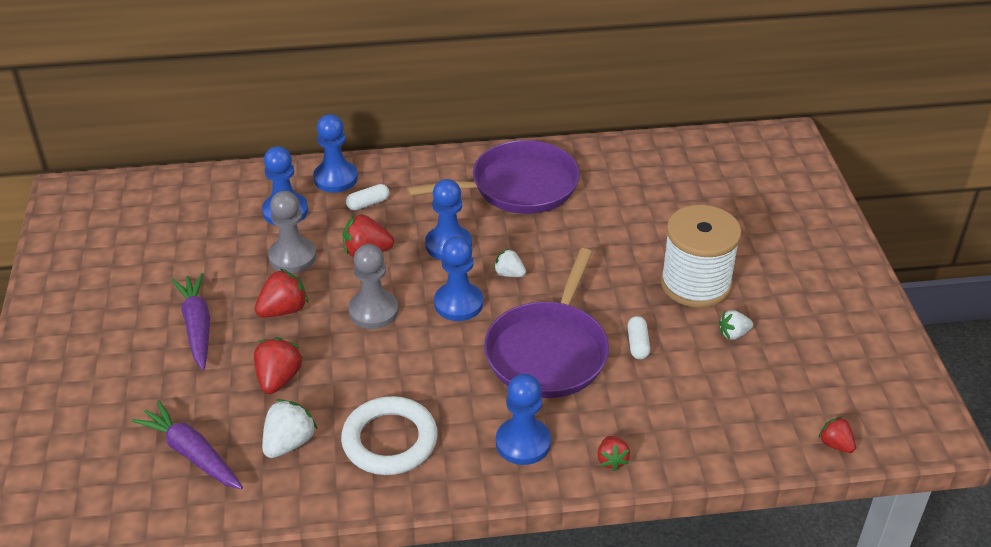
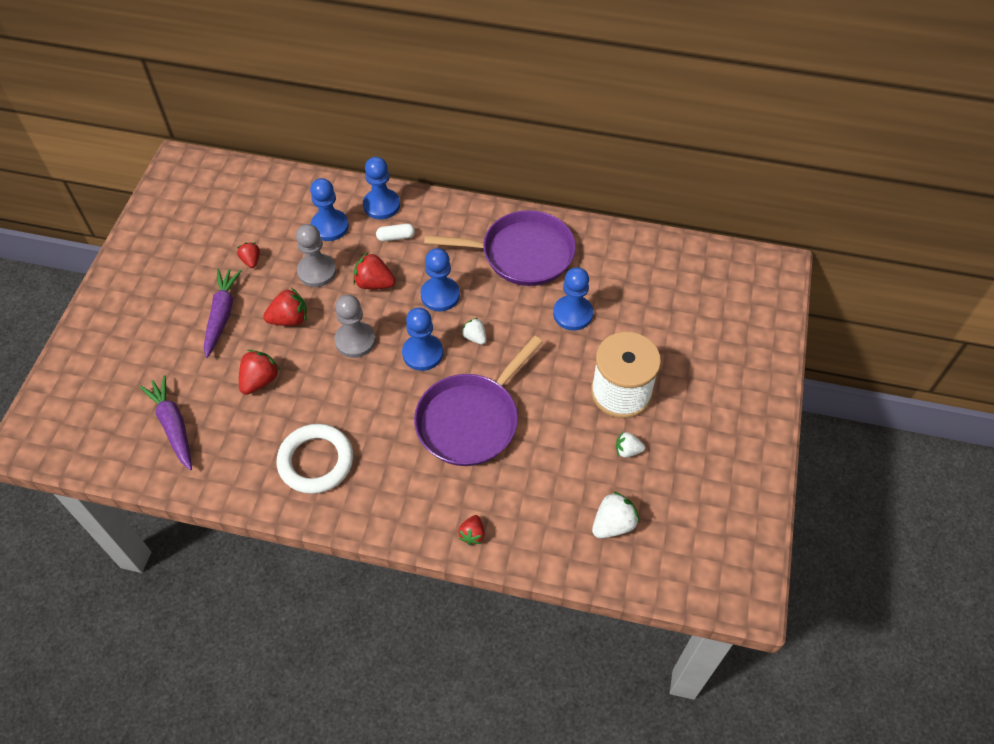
camera: 20 degrees right, 15 degrees up
white strawberry [262,399,318,458] -> white strawberry moved to [592,491,639,538]
blue pawn [496,374,551,465] -> blue pawn moved to [553,267,593,331]
white capsule [627,316,650,359] -> none
red strawberry [818,417,856,453] -> red strawberry moved to [237,242,260,268]

